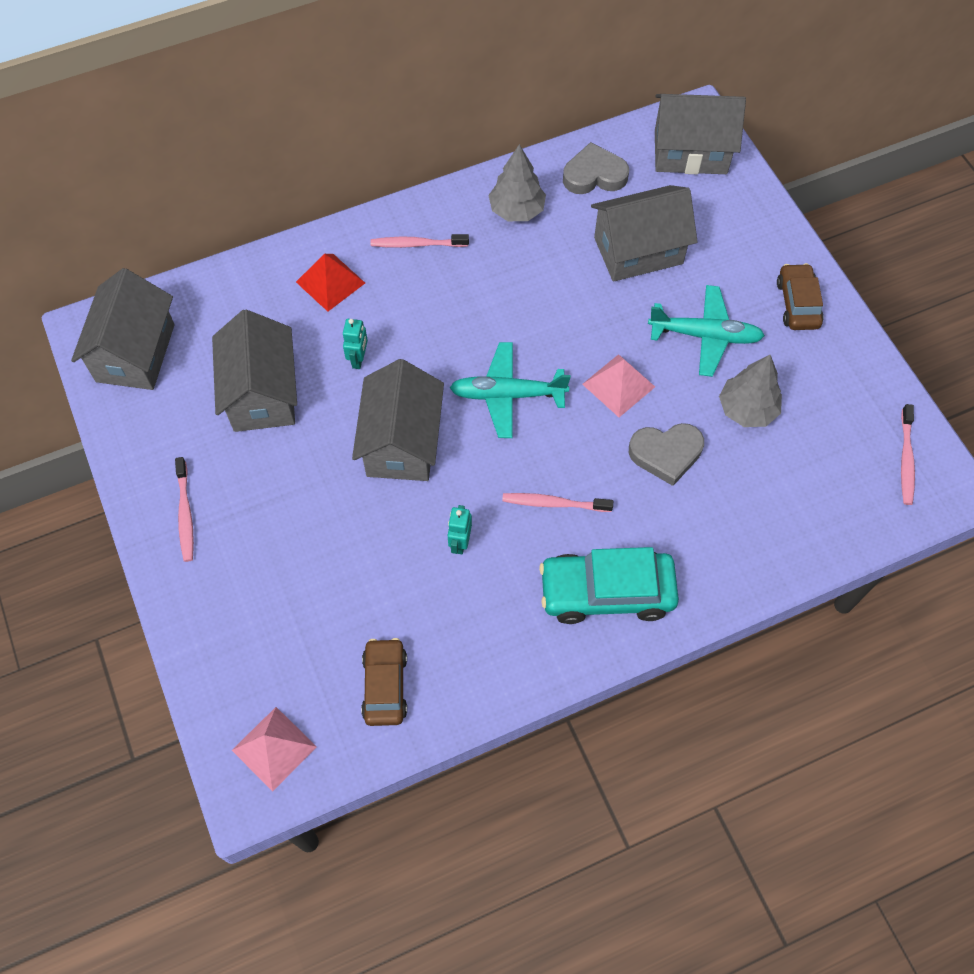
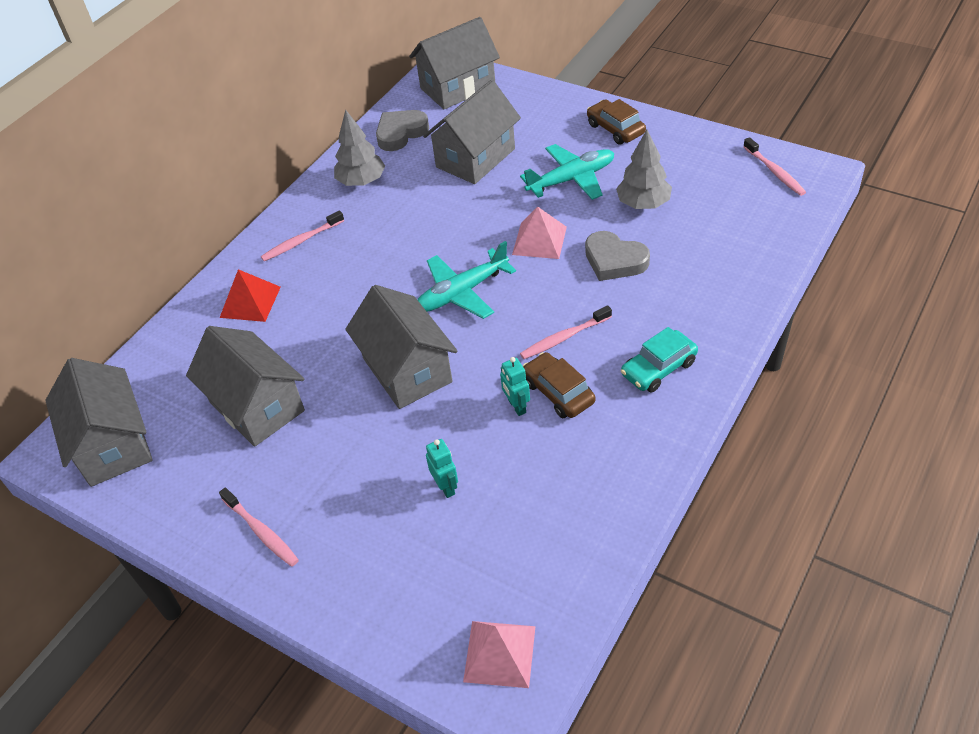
camera: 30 degrees left, 15 degrees down
turquoise robot [343,319,368,369] -> turquoise robot moved to [426,439,458,498]
brown car [361,638,407,726] -> brown car moved to [523,352,596,418]
turquoise car [539,547,679,624] -> turquoise car [621,327,698,393], size x0.63
grey heart [629,423,704,486] -> grey heart turned 75 degrees clockwise [585,231,650,281]

